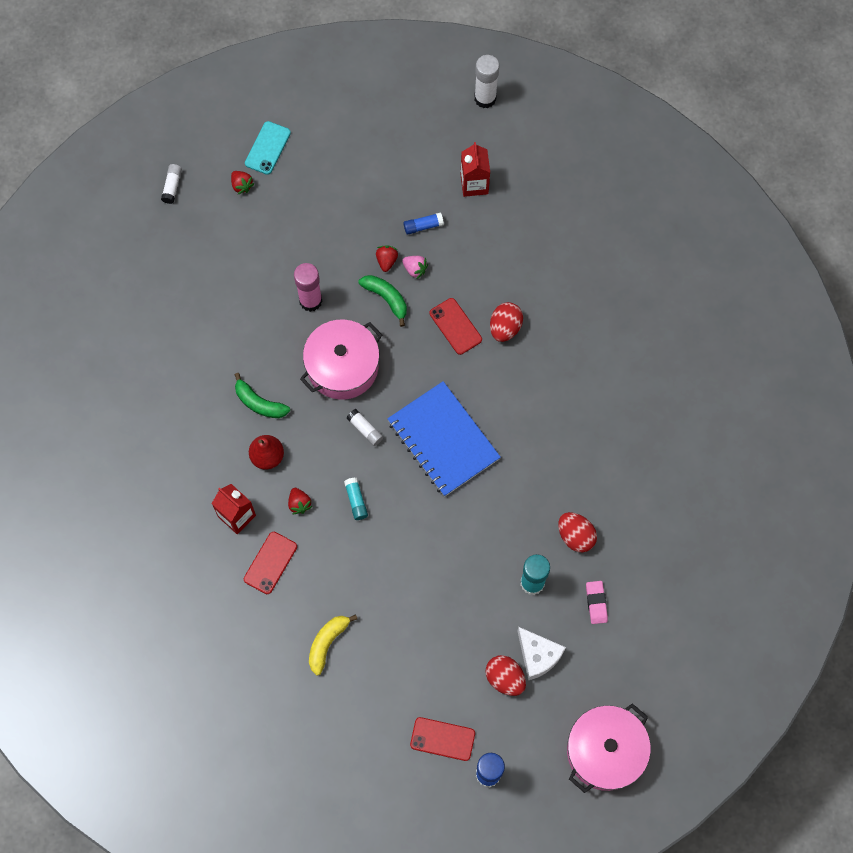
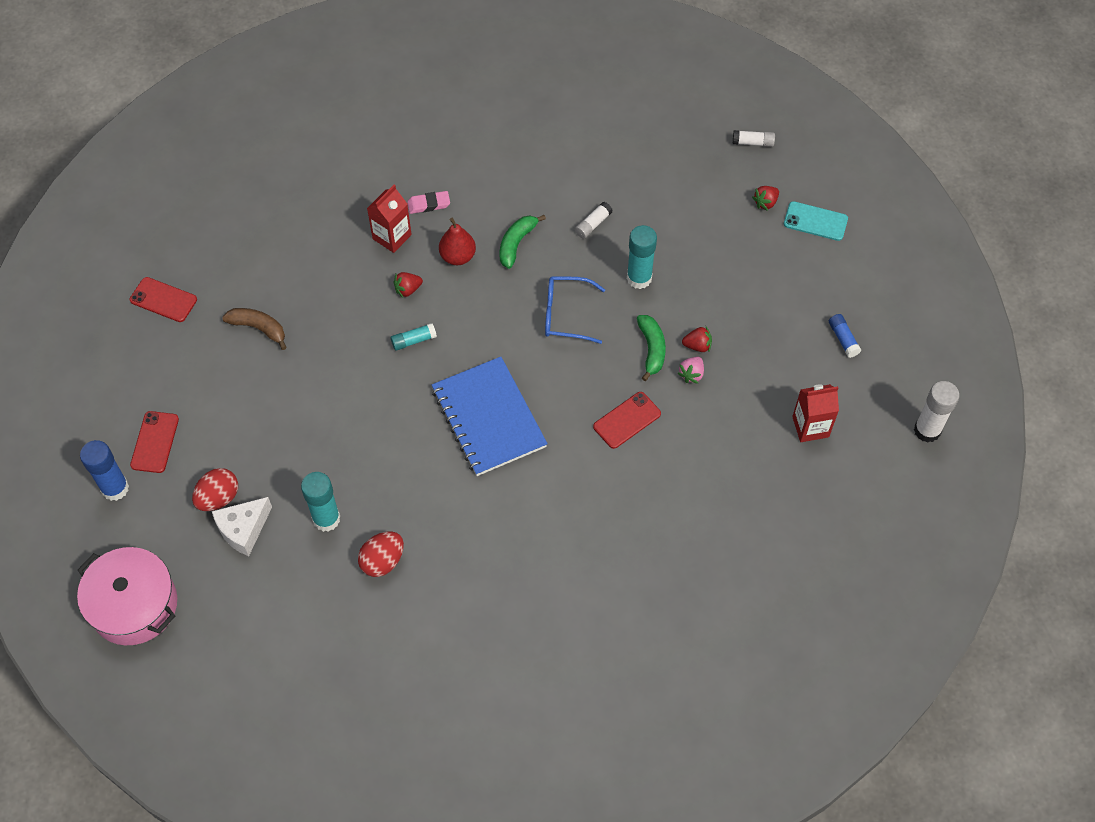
camera: 85 degrees right, 10 degrees down
red phone [244,532,297,594] -> red phone moved to [130,277,197,322]
pink glue stick [294,263,322,312] -> turquoise glue stick [627,225,657,289]
pink pot [300,320,382,400] -> blue glasses [545,276,605,344]
yellow banana [309,614,357,675] -> brown banana [222,308,287,350]
white glue stick [346,409,383,446] -> white glue stick moved to [575,202,613,239]
green banana [358,275,407,327] -> green banana turned 45 degrees counterclockwise [637,315,666,381]
blue notebook [387,381,501,497] -> blue notebook turned 75 degrees counterclockwise [432,357,548,476]
blue glue stick [403,212,444,235] -> blue glue stick moved to [829,314,861,358]
red egg [490,302,523,342] -> none
pink eraser [586,581,608,624] -> pink eraser moved to [407,191,450,214]

